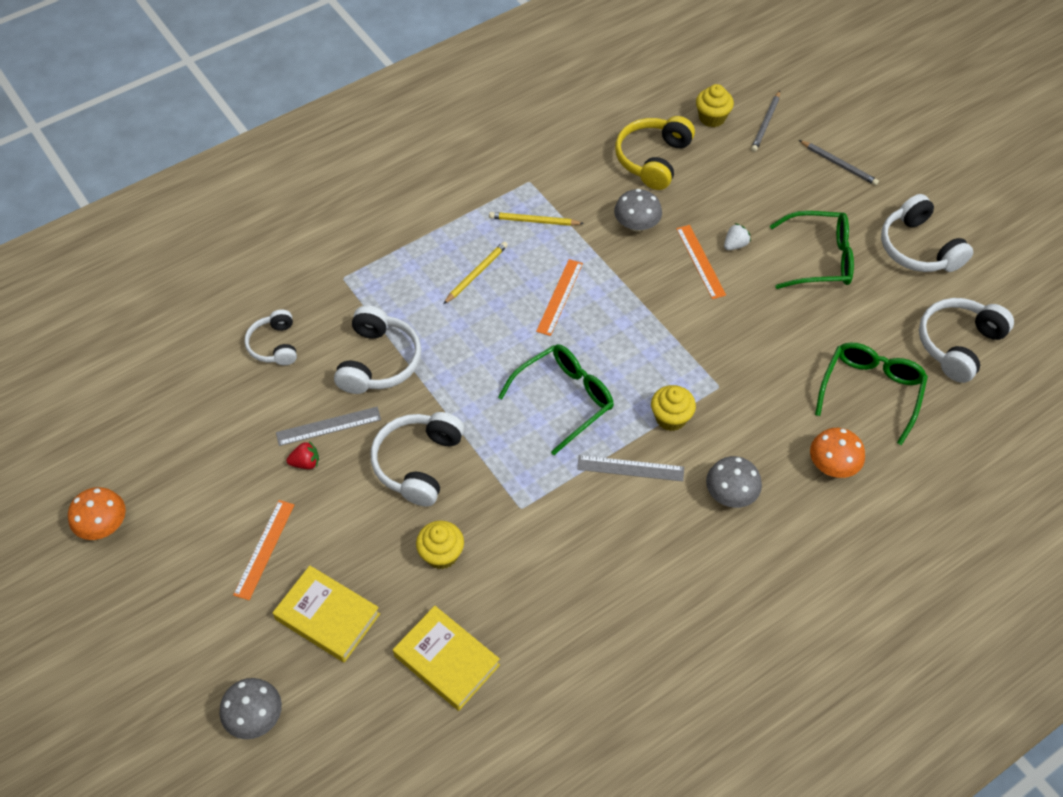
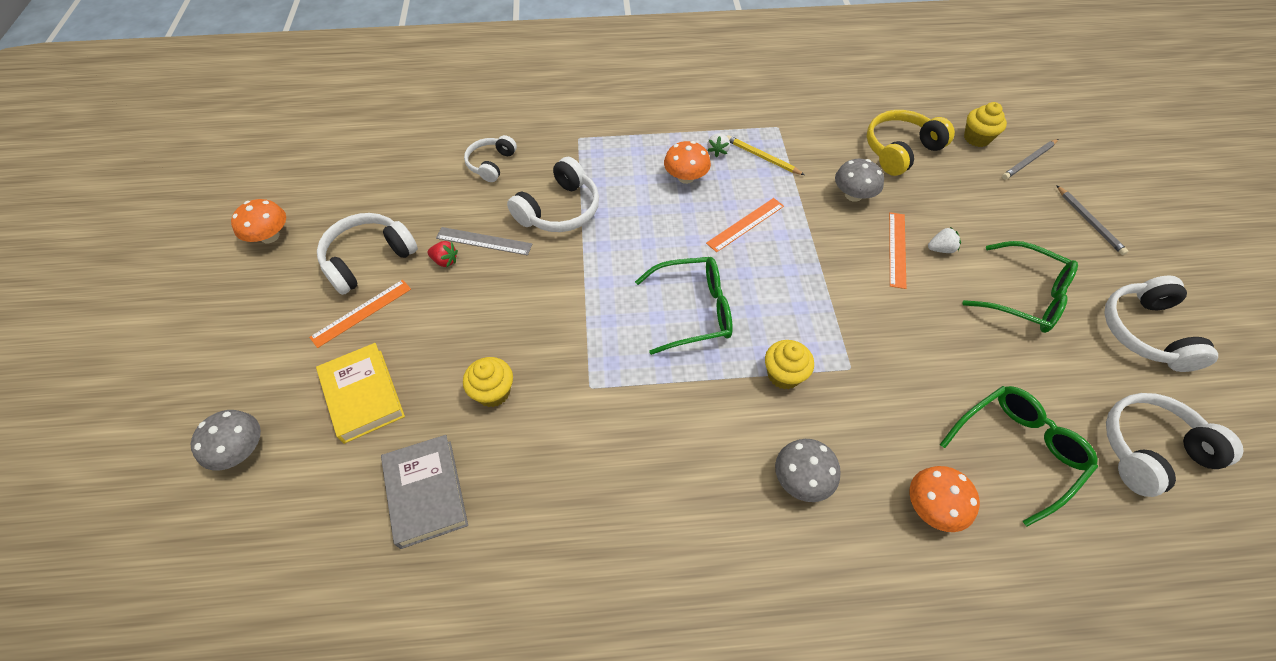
camera: 30 degrees right, 0 degrees up
white headphones [371,412,465,507] -> white headphones moved to [317,213,418,295]
yellow book [393,606,500,711] -> grey book [381,435,468,549]
yellow pencil [443,241,508,304] -> orange mushroom [664,141,711,184]
grey ruler [577,455,684,481] -> none
none -> white strawberry [707,133,730,158]

